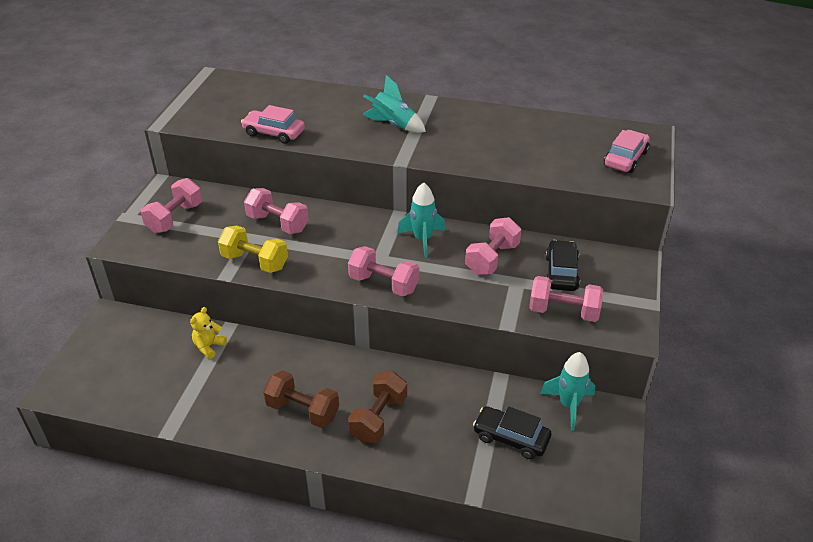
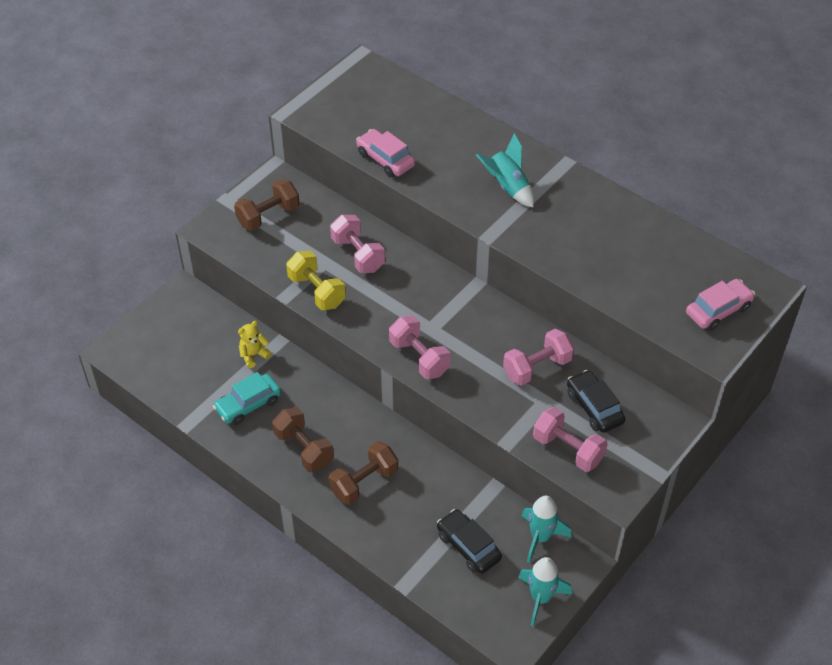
camera: 25 degrees right, 10 degrees up
pink dumbbell [141,178,202,233] -> brown dumbbell [234,179,300,231]
turquoise rocket [397,182,446,258] -> turquoise rocket moved to [518,557,572,626]
black car [545,240,580,291] -> black car turned 60 degrees counterclockwise [567,370,625,433]
none -> turquoise car [213,372,281,425]

